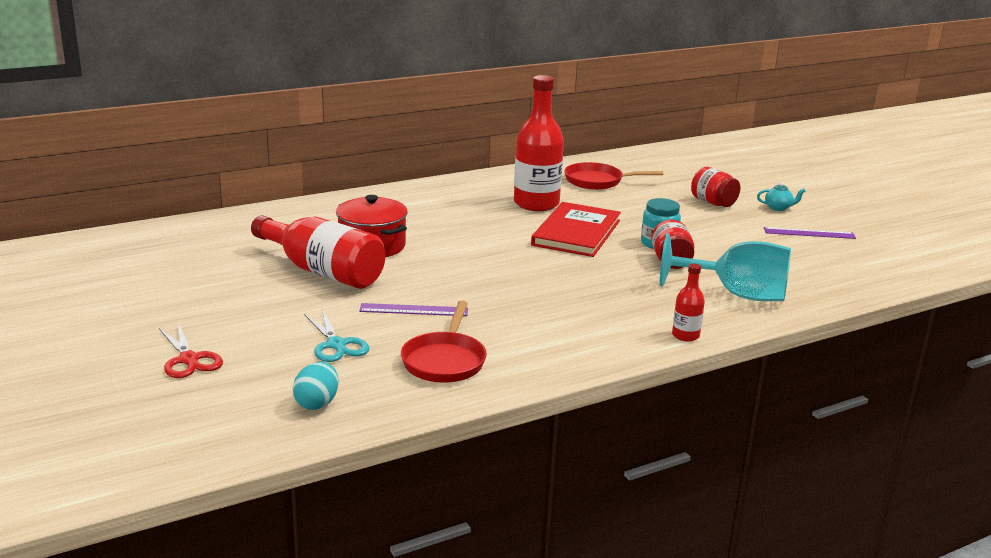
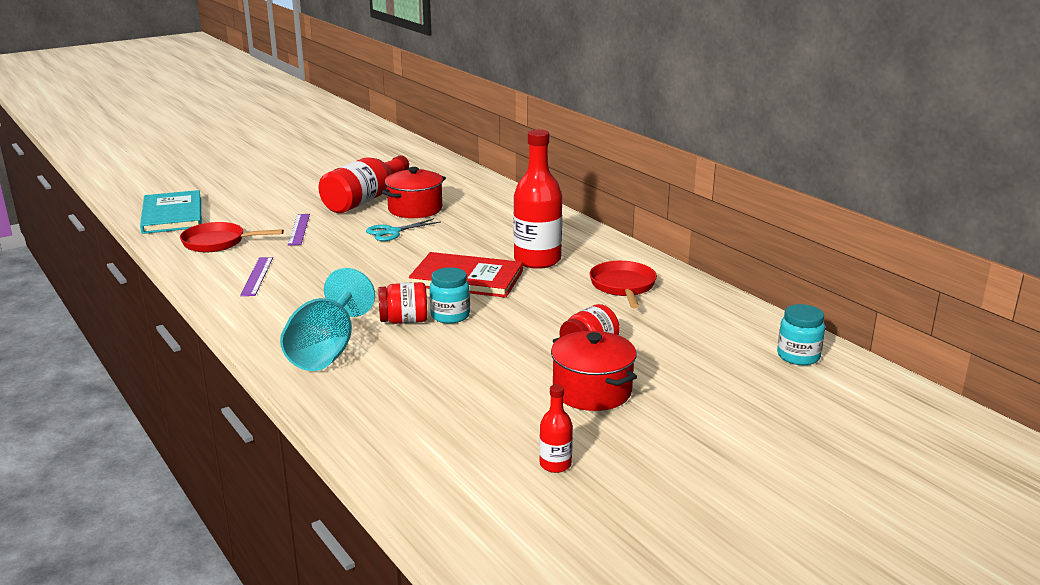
camera: 85 degrees right, 0 degrees up
red scissors [159,323,223,378] -> none
turquoise egg [293,362,338,410] -> turquoise book [140,190,201,234]
turquoise scissors [304,309,369,362] -> turquoise scissors moved to [366,218,440,241]
red bottle [672,264,705,342] -> red bottle moved to [539,384,573,473]
turquoise teapot [757,182,805,211] -> red pot [551,331,637,411]
purple ruler [764,227,856,239] -> purple ruler moved to [240,257,273,296]
none -> turquoise jar [777,304,825,365]

